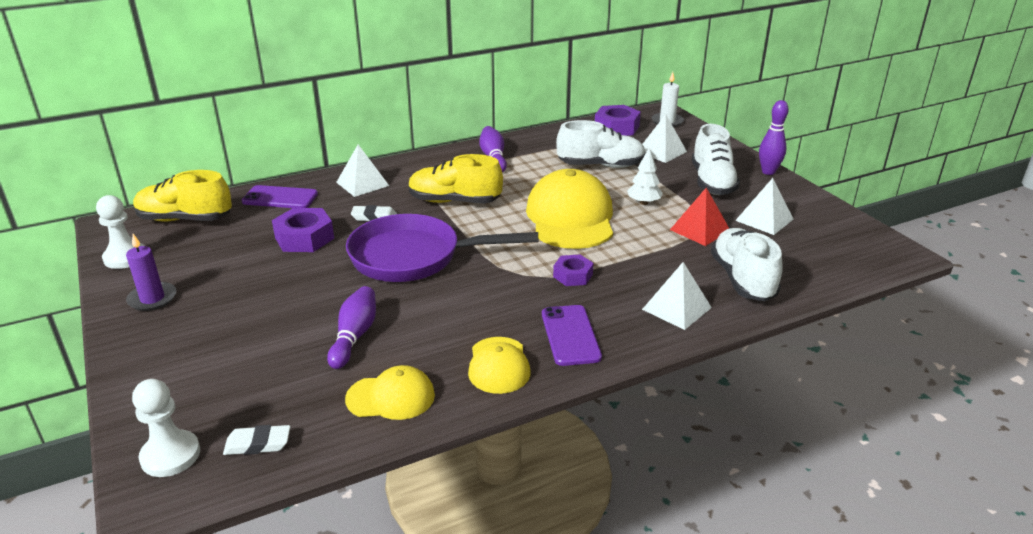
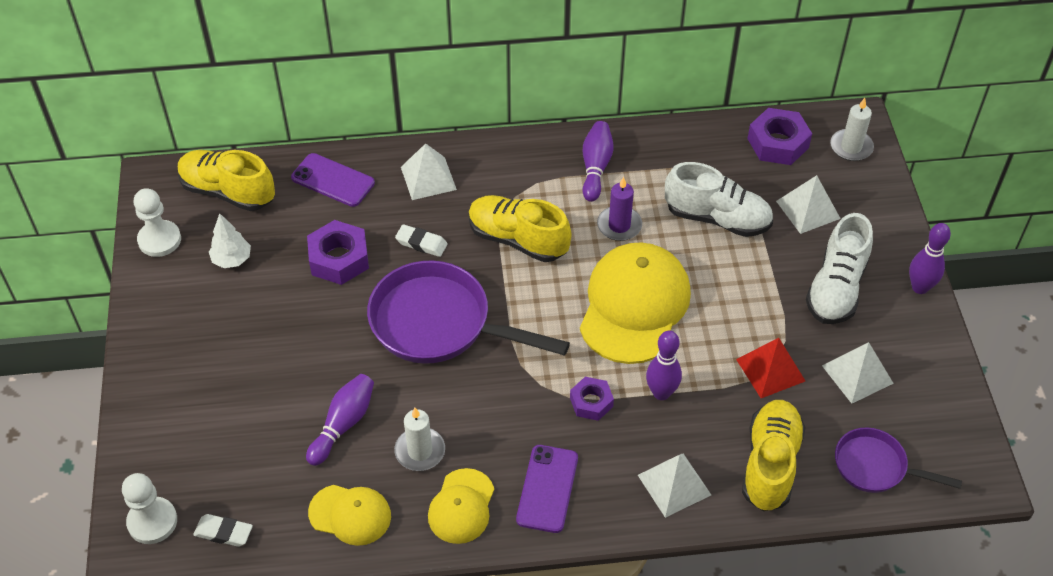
camera: 20 degrees right, 20 degrees up
purple candle [126,234,176,311] -> purple candle moved to [597,177,642,241]
white tree [627,147,663,205] -> white tree moved to [209,213,251,268]
white shoe [711,228,783,301] -> yellow shoe [742,400,806,511]
none -> white candle [394,408,445,471]
none -> purple bowling pin [646,331,682,400]
none -> purple pan [835,427,962,493]

